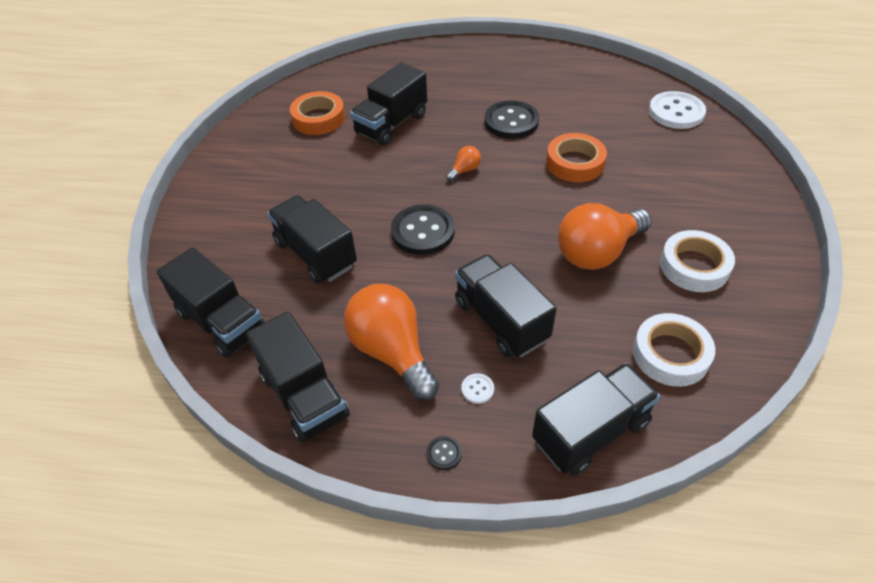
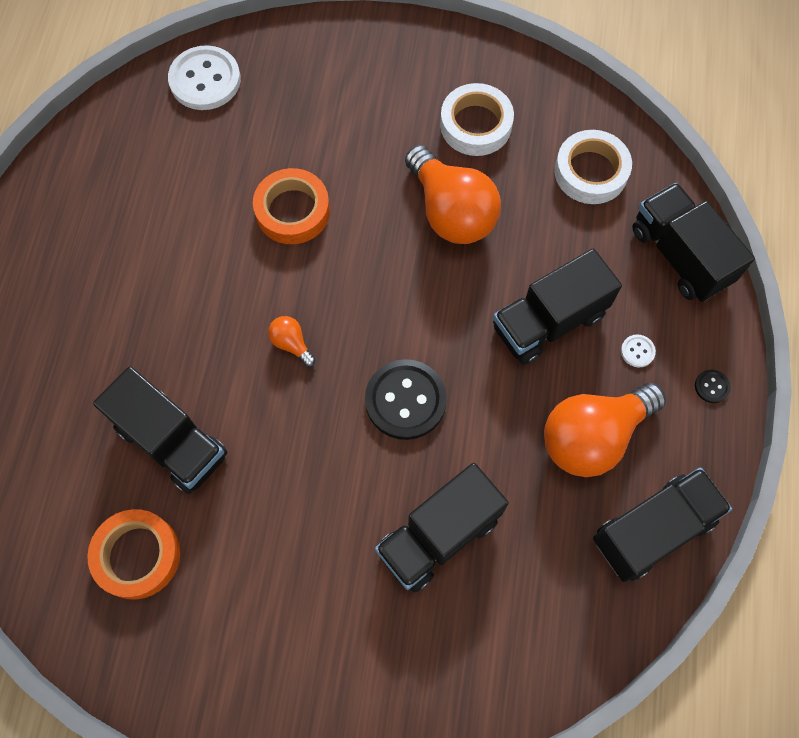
camera: 90 degrees left, 20 degrees up
black truck [157,247,265,358] -> none
black button [484,100,539,139] -> none

